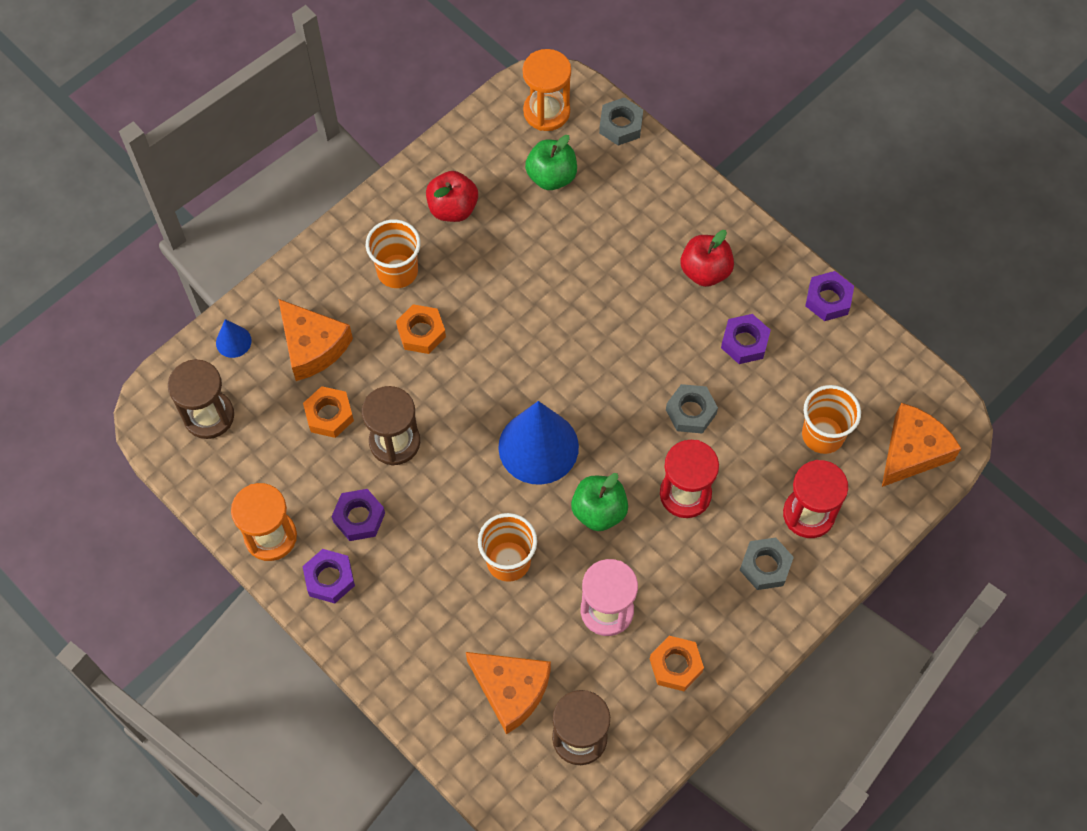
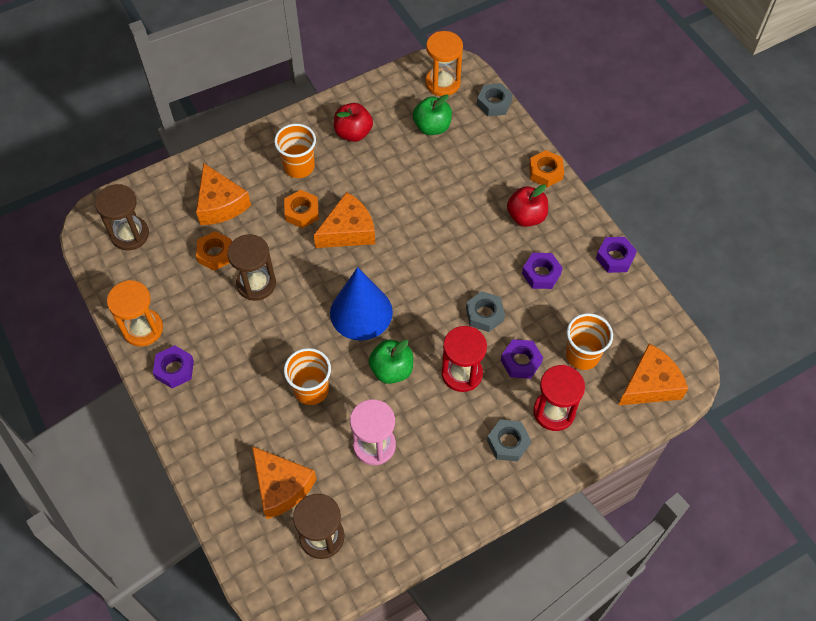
camera: 15 degrees right, 5 degrees down
blue cone [216,319,252,358] -> none
purple nut [332,489,385,541] -> purple nut moved to [501,339,543,379]
orange nut [650,636,704,691] -> orange nut moved to [529,150,564,187]
none -> orange cheese [314,192,375,248]

